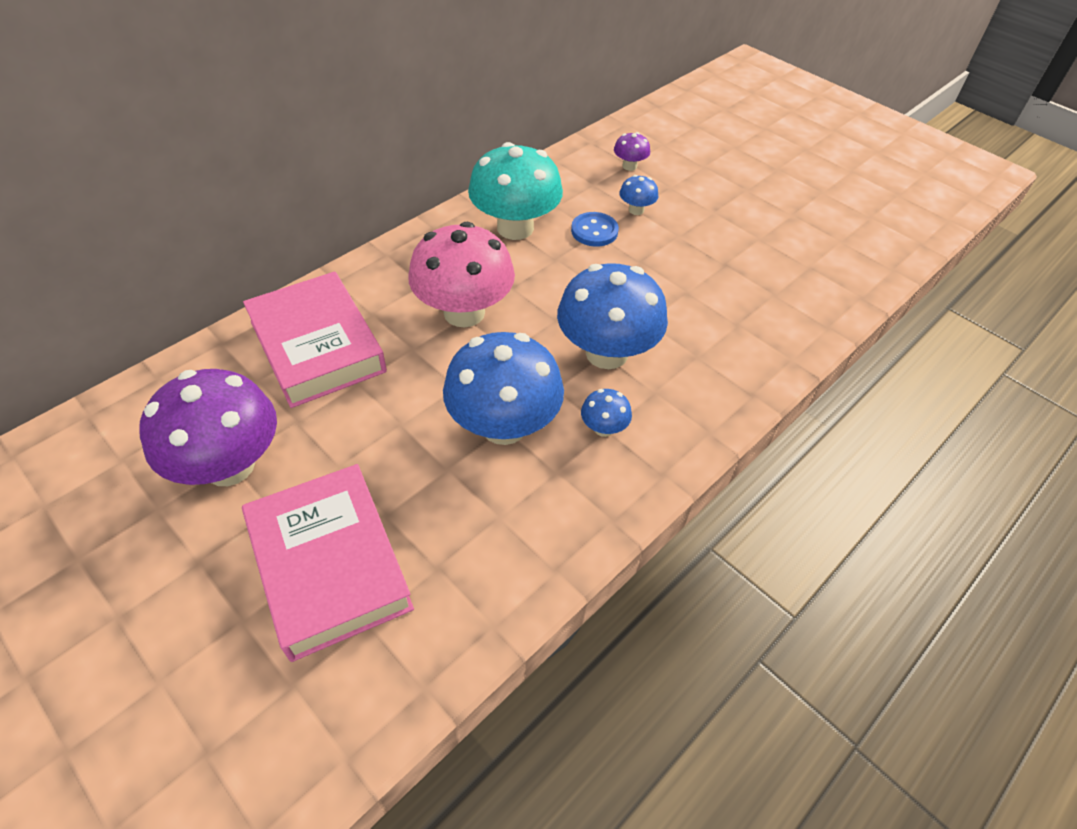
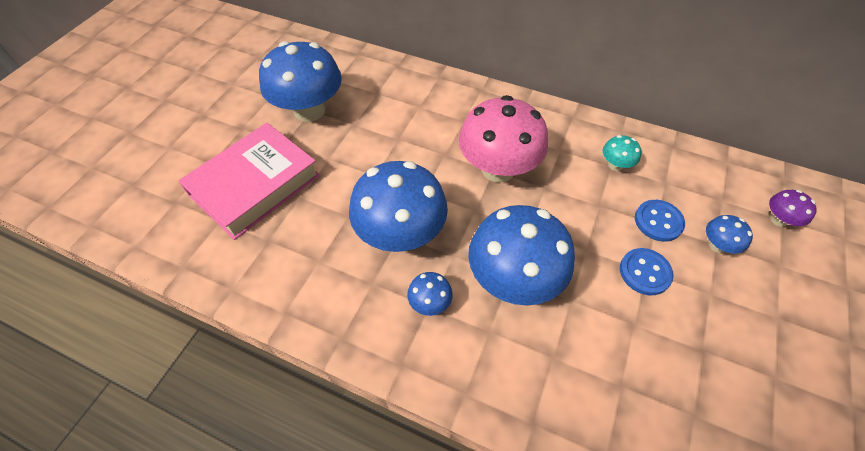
camera: 70 degrees right, 5 degrees up
purple mushroom [139,369,277,486] -> blue mushroom [259,41,342,122]
pink book [243,272,387,408] -> none
turquoise mushroom [468,142,563,240] -> turquoise mushroom [603,135,642,171], size x0.44
none -> blue button [620,248,674,295]

